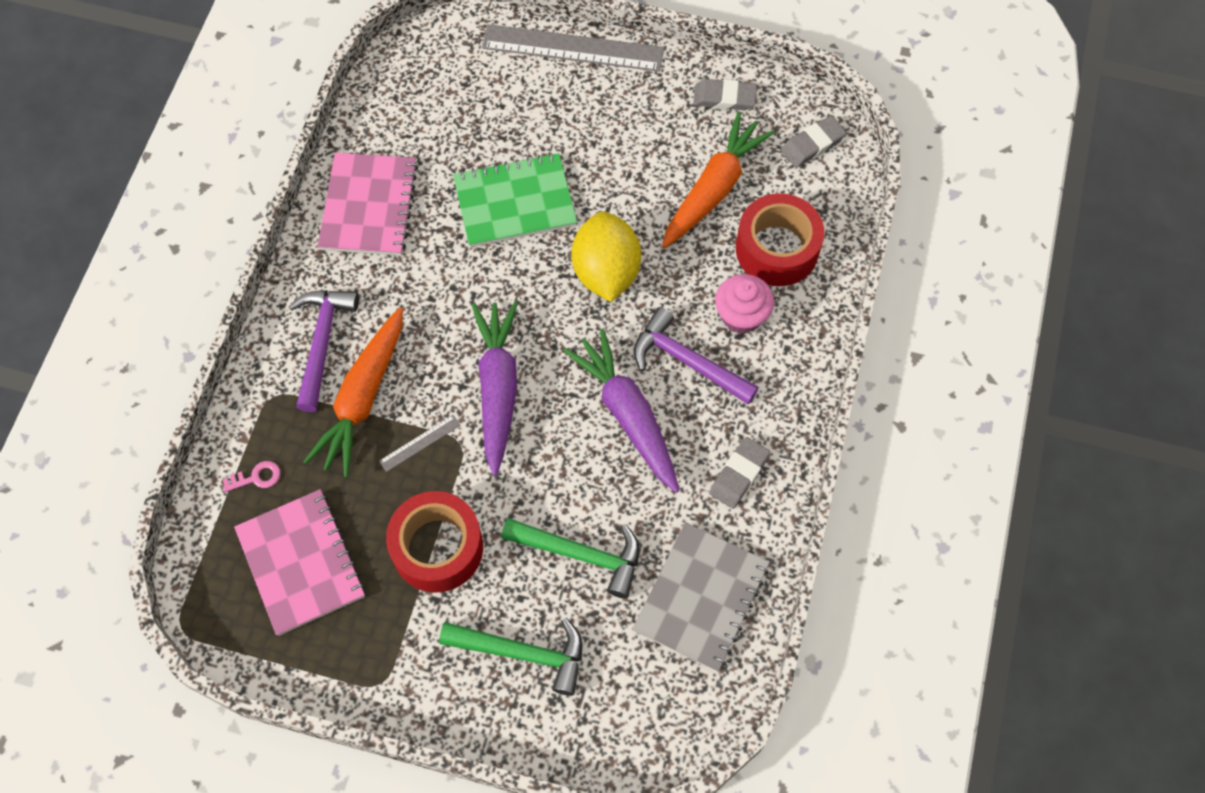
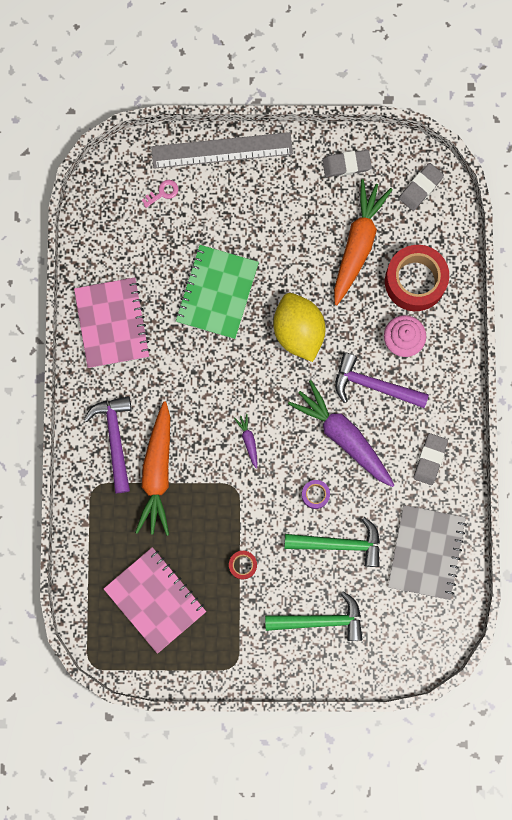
camera: 15 degrees left, 15 degrees up
pink key [222,461,281,492] -> pink key moved to [142,180,178,208]
grey ruler [379,415,461,472] -> none
red tape [386,491,483,593] -> red tape [229,551,257,580], size x0.45
green notebook [453,153,577,247] -> green notebook turned 45 degrees counterclockwise [175,245,259,339]
purple carrot [472,301,518,476] -> purple carrot [234,414,257,469], size x0.42
none -> purple tape [302,480,330,509]

